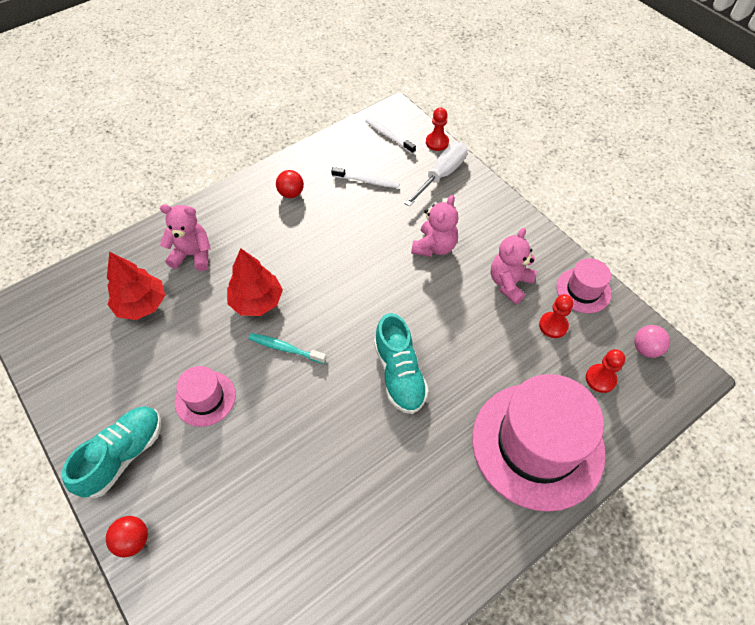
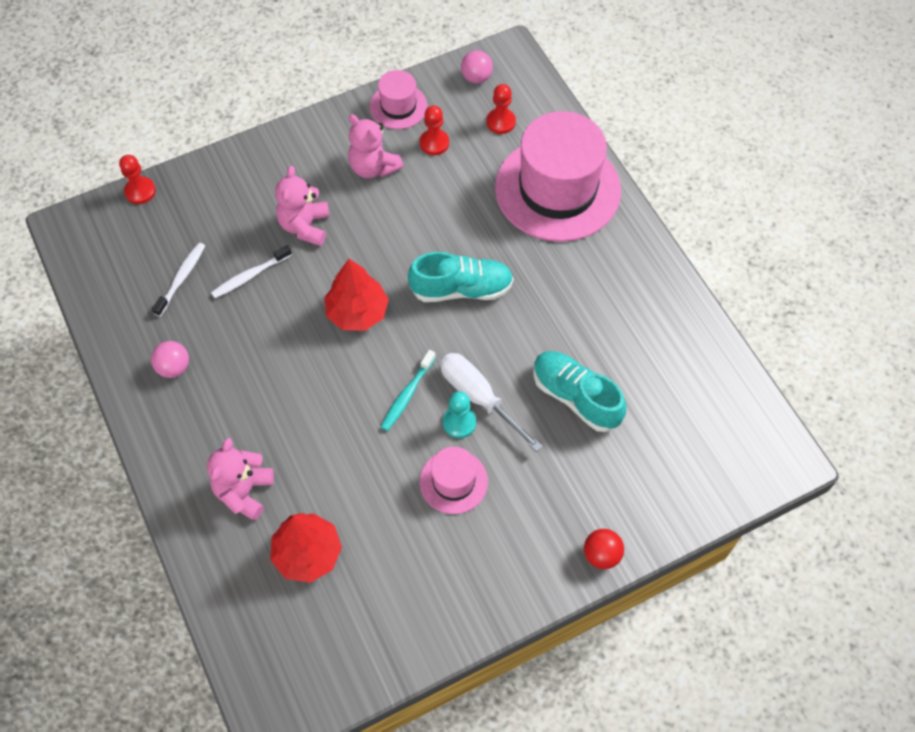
camera: 80 degrees left, 5 degrees up
turquoise shoe [62,406,161,498] -> turquoise shoe moved to [533,351,626,432]
red tree [227,248,283,316] -> red tree moved to [324,259,389,331]
red ball [276,170,304,198] -> pink ball [151,341,189,378]
white toothbrush [366,118,416,154] -> white toothbrush moved to [211,245,292,298]
white screwdriver [404,142,467,207] -> white screwdriver moved to [440,353,543,452]
pink teddy bear [411,195,458,257] -> pink teddy bear turned 120 degrees counterclockwise [275,166,330,246]
none -> turquoise pawn [443,391,476,438]

